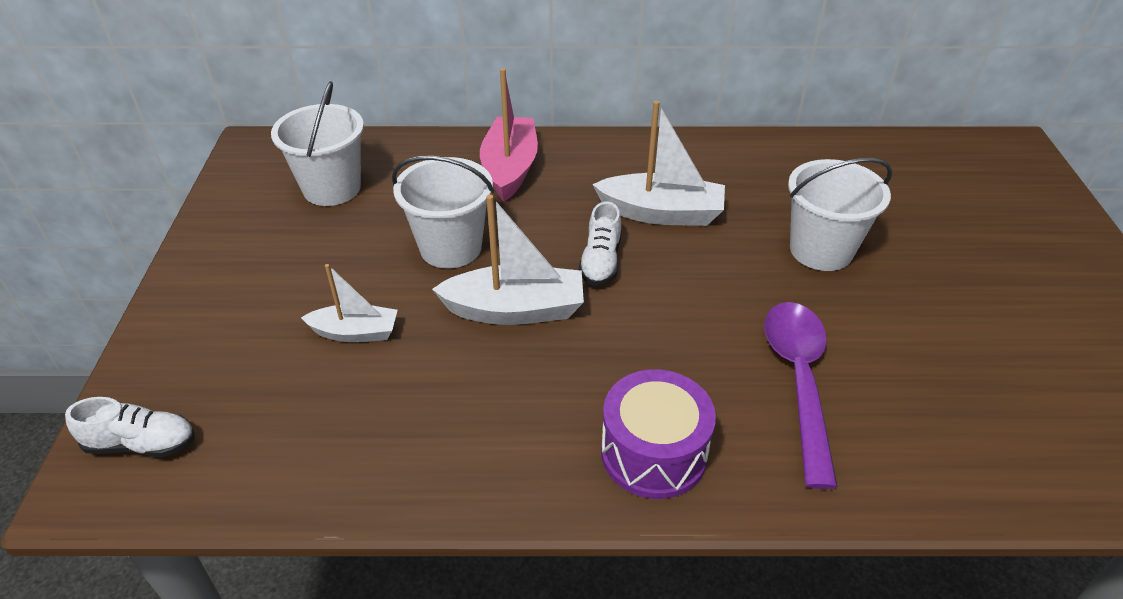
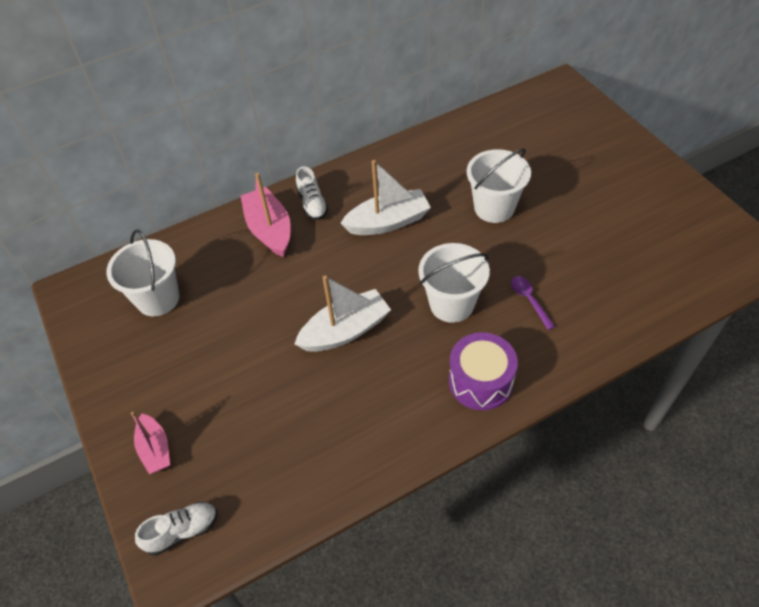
camera: 25 degrees left, 10 degrees up
white boat [301,264,398,342] -> none
white bucket [392,156,494,268] -> white bucket moved to [418,243,490,323]
white shoe [579,201,622,286] -> white shoe moved to [296,166,328,220]
purple spoon [764,302,838,489] -> purple spoon [511,276,555,330], size x0.50
none -> pink boat [131,412,170,474]

